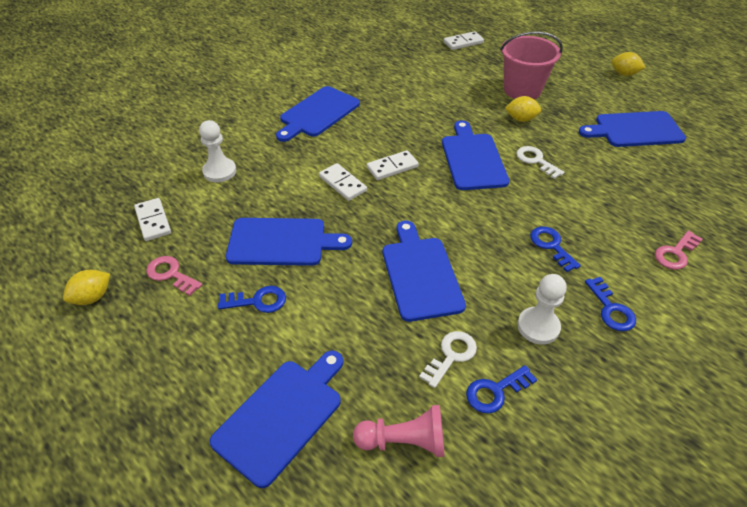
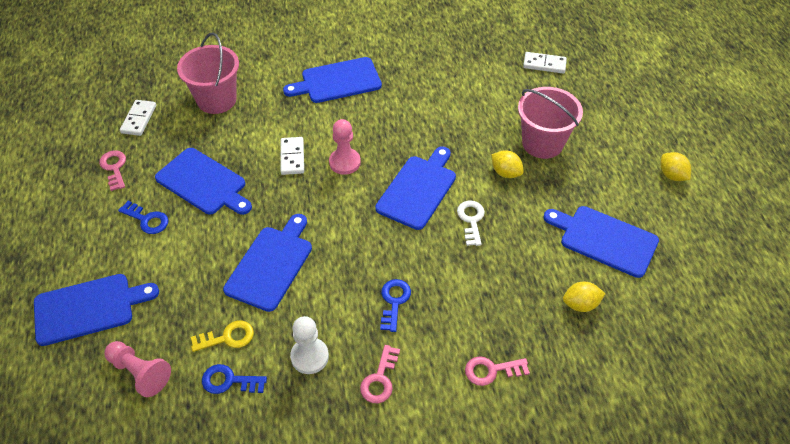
camera: 35 degrees right, 5 degrees up
yellow lemon [63,270,110,305] -> yellow lemon moved to [563,282,605,312]
white pawn [199,120,236,183] -> pink bucket [177,33,239,114]
white domino [367,150,419,180] -> pink pawn [329,119,361,175]
white key [419,331,477,388] -> yellow key [191,320,254,352]
blue key [585,277,636,331] -> pink key [360,345,400,403]

